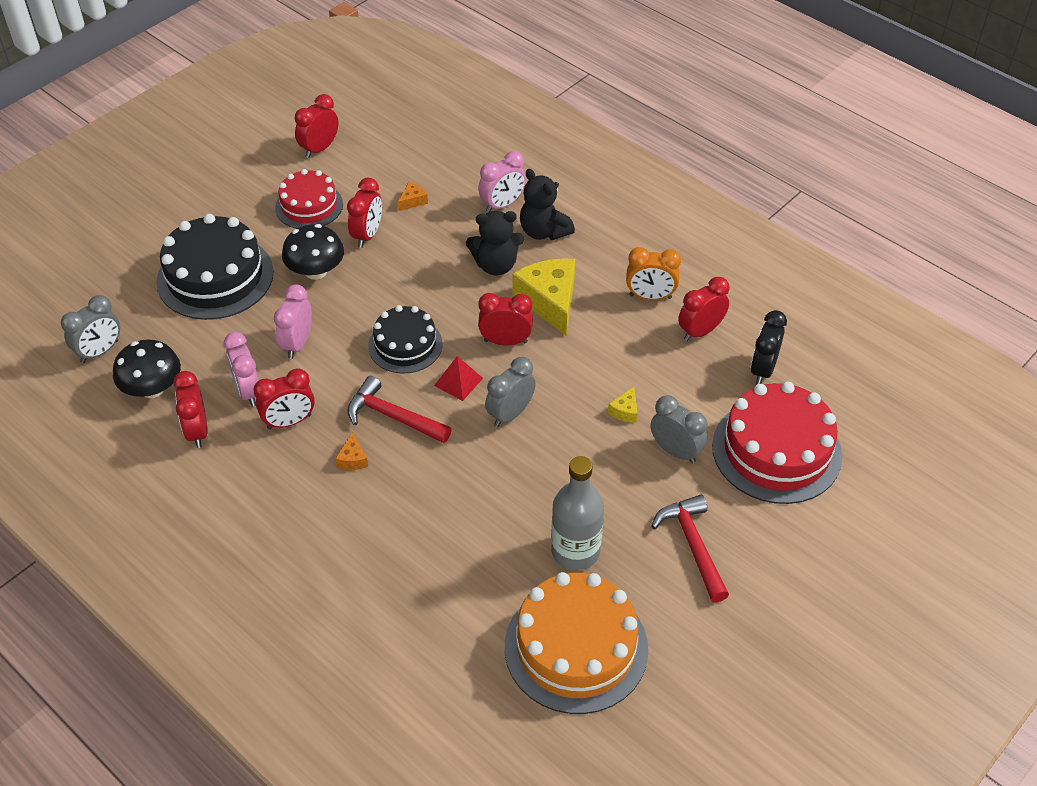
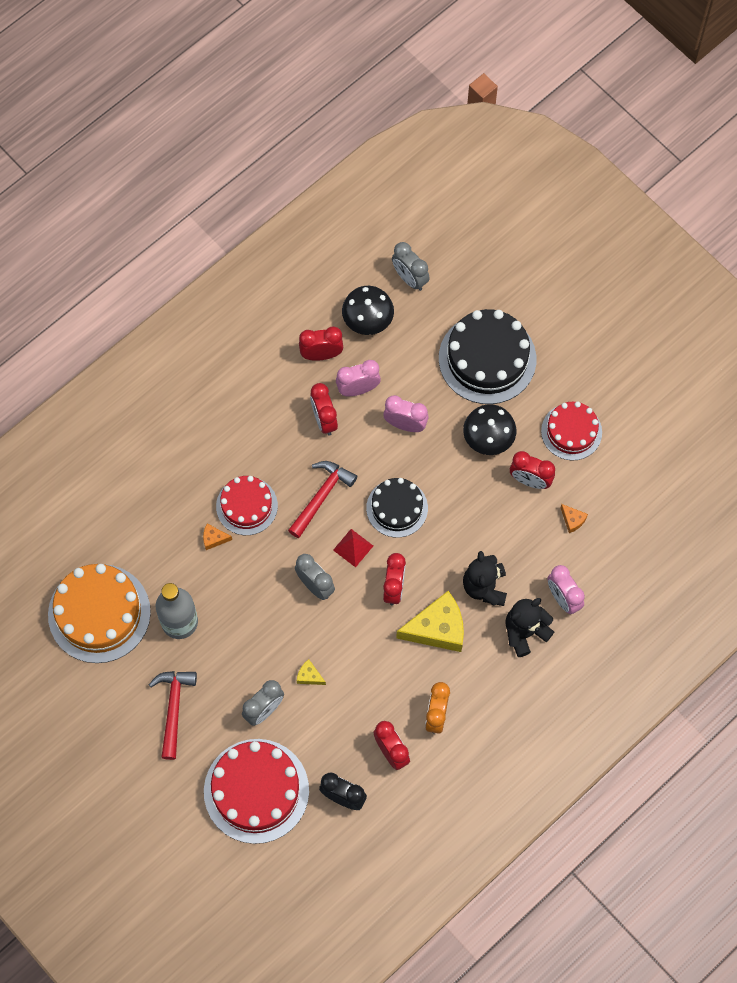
camera: 95 degrees right, 20 degrees up
red clock [295,94,338,158] -> none
orange cheese [335,432,368,470] -> orange cheese moved to [203,524,232,550]
red hammer [651,494,729,603] -> red hammer turned 75 degrees counterclockwise [149,671,197,760]
none -> red cake [216,476,278,535]

